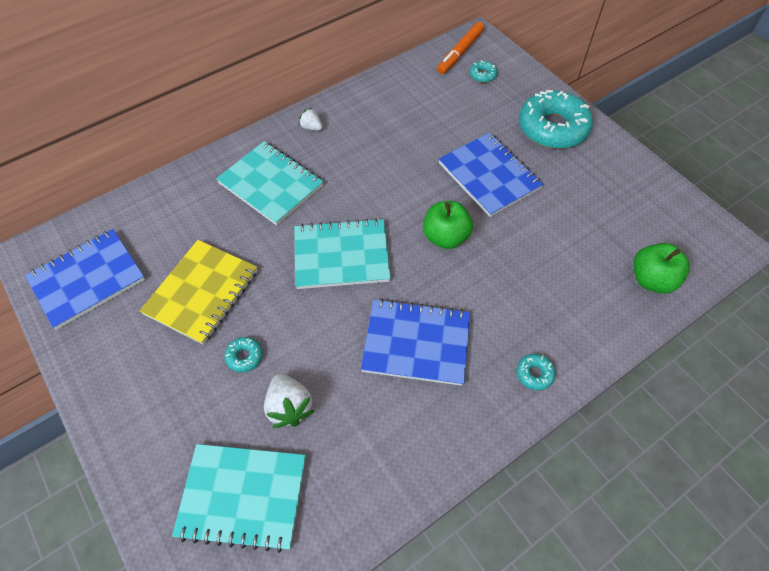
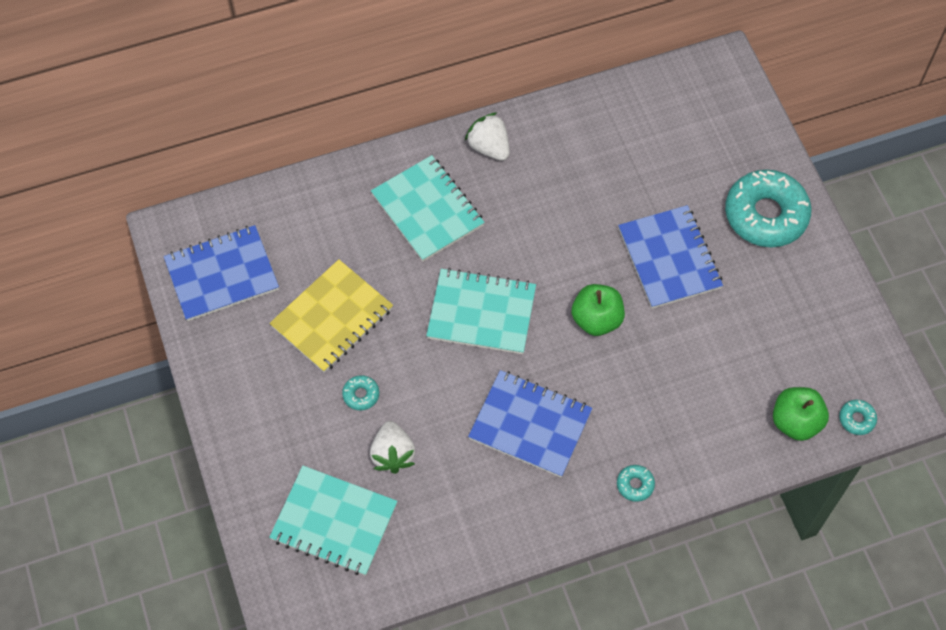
camera: 15 degrees right, 5 degrees up
white strawberry [299,108,322,131] -> white strawberry [465,112,510,161], size x1.71
orange marker [437,22,484,74] -> none
turquoise donut [470,60,497,83] -> turquoise donut moved to [839,400,877,435]

